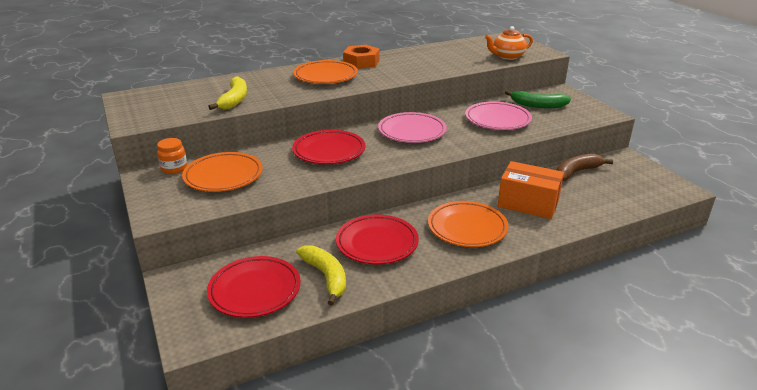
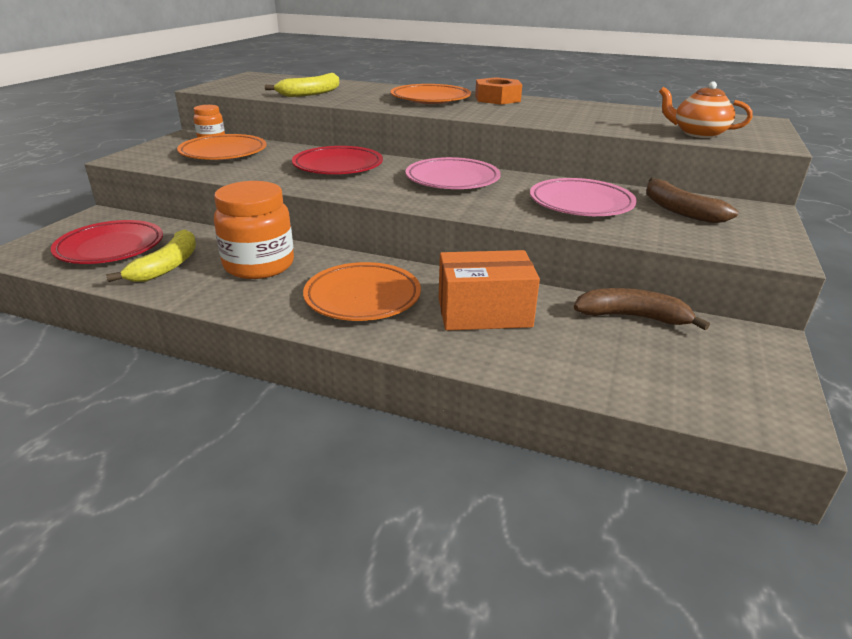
camera: 45 degrees right, 0 degrees up
red plate [336,214,419,264] -> orange jar [214,181,294,279]
orange box [498,161,564,219] -> orange box turned 75 degrees counterclockwise [439,250,540,331]
green banana [505,90,571,108] -> brown banana [646,177,738,223]

